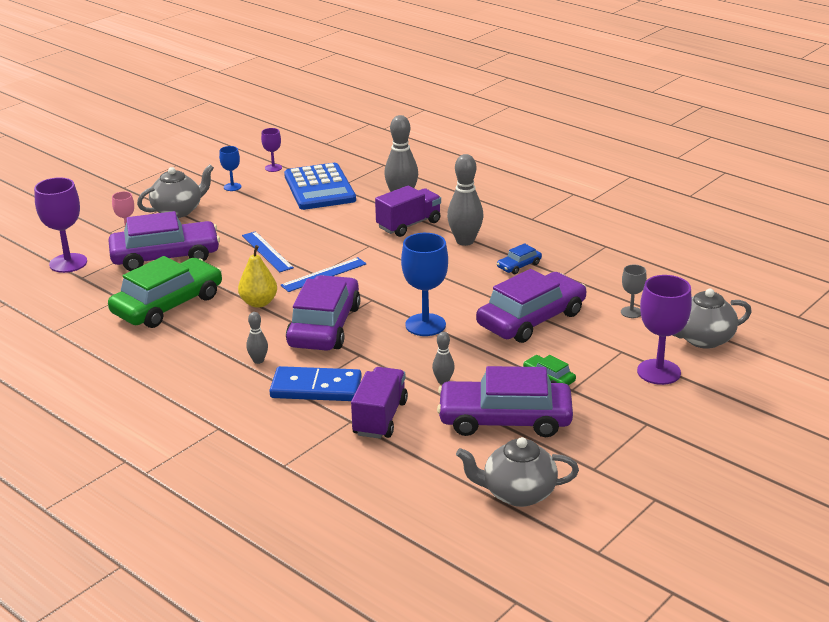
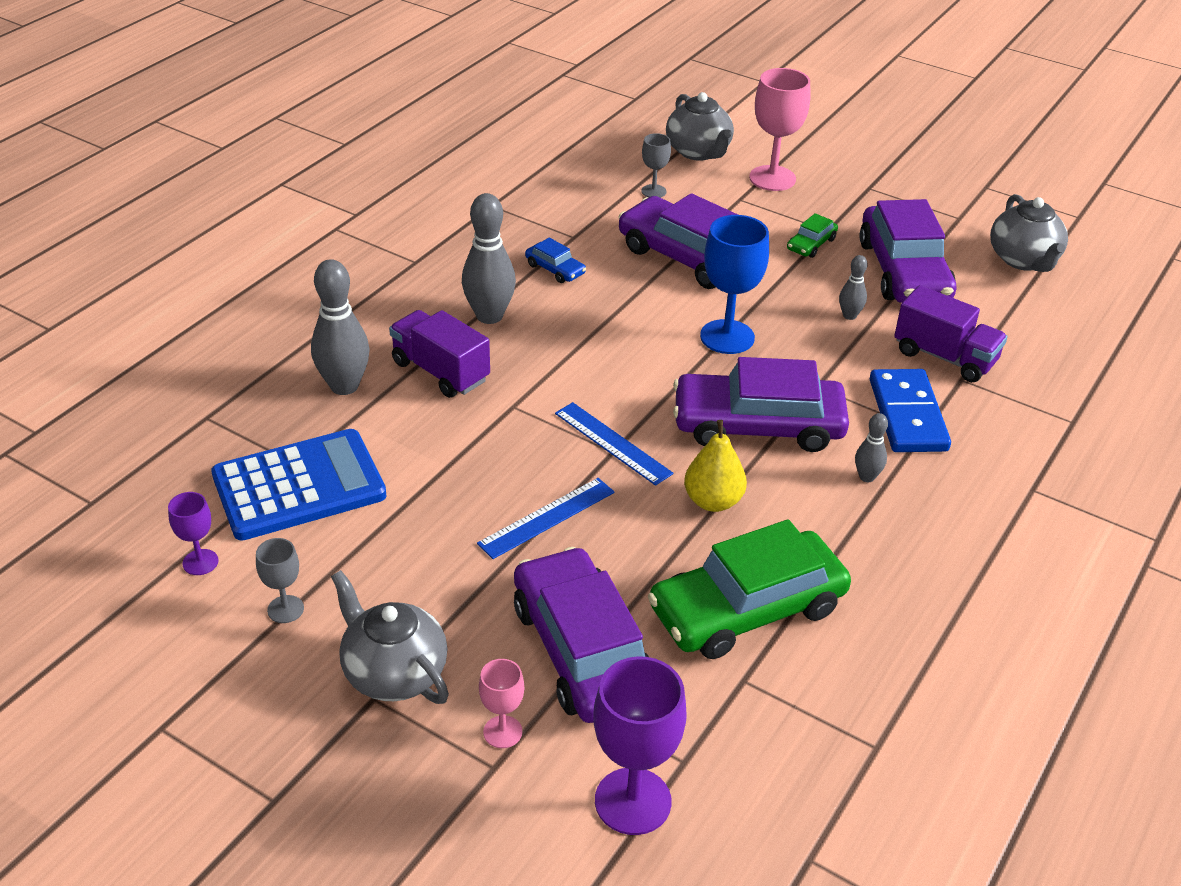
camera: 100 degrees left, 10 degrees up
green car [108,256,222,328] -> green car turned 60 degrees counterclockwise [648,519,851,659]
blue goblet [219,146,241,191] -> grey goblet [256,538,304,623]
purple truck [351,367,408,439] -> purple truck turned 150 degrees counterclockwise [894,285,1008,382]
purple goblet [637,275,692,385] -> pink goblet [749,68,811,191]

